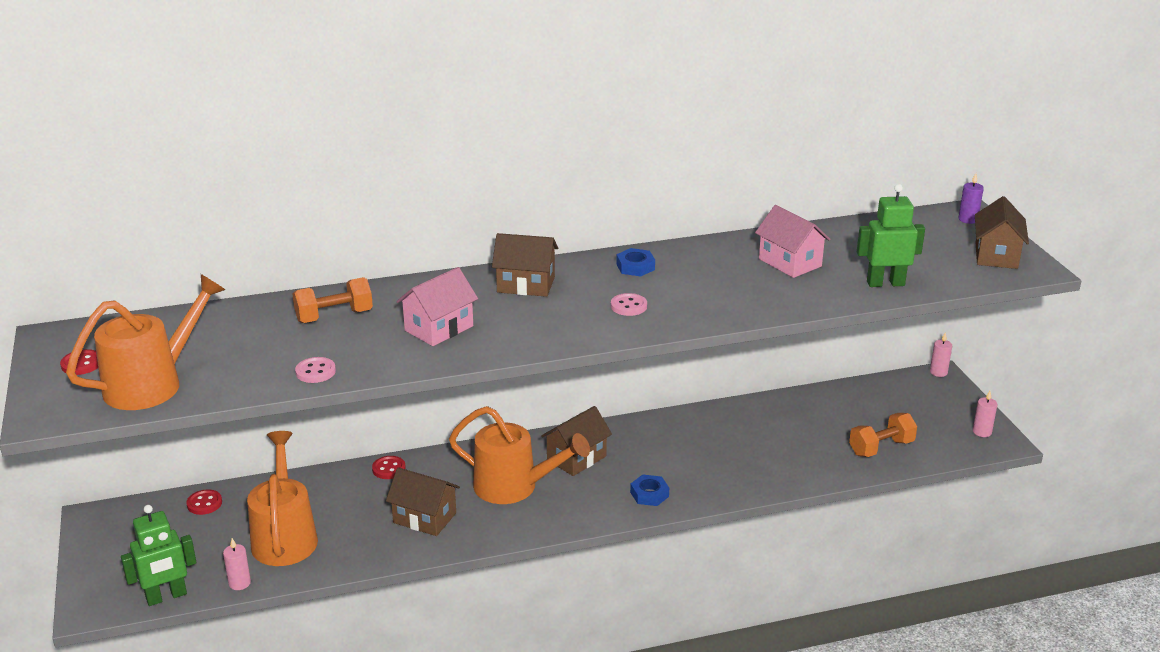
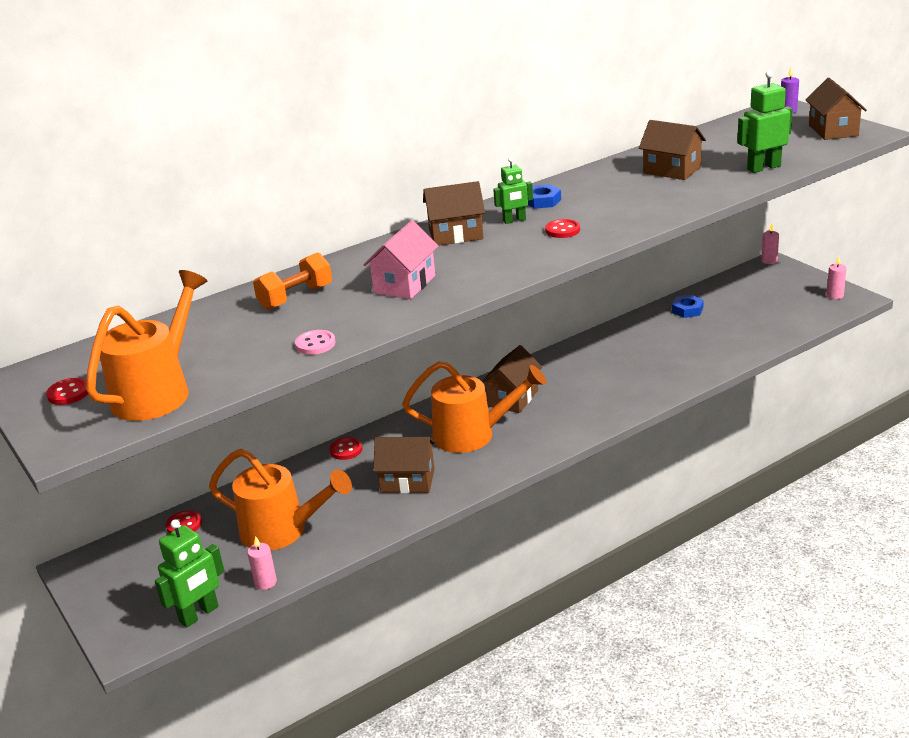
camera: 15 degrees left, 0 degrees up
orange watering can [247,431,318,566] -> orange watering can turned 135 degrees clockwise [209,449,352,551]
pink button [611,293,647,316] -> red button [545,219,580,238]
blue nut [630,474,669,506] -> blue nut moved to [672,295,704,318]
pink house [755,205,830,278] -> brown house [639,120,706,180]
orange dumbbell [849,413,917,457] -> none
none -> green robot [493,157,533,224]

